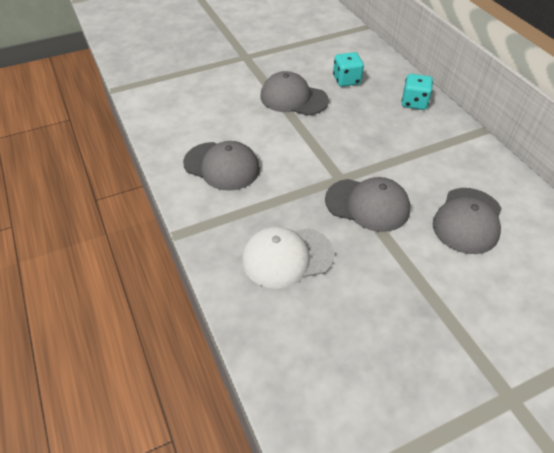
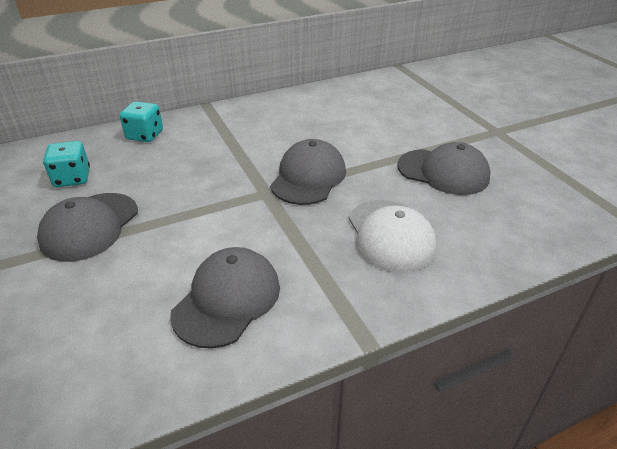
camera: 90 degrees left, 10 degrees down
grey cap [433,188,502,254] -> grey cap moved to [397,142,491,195]

